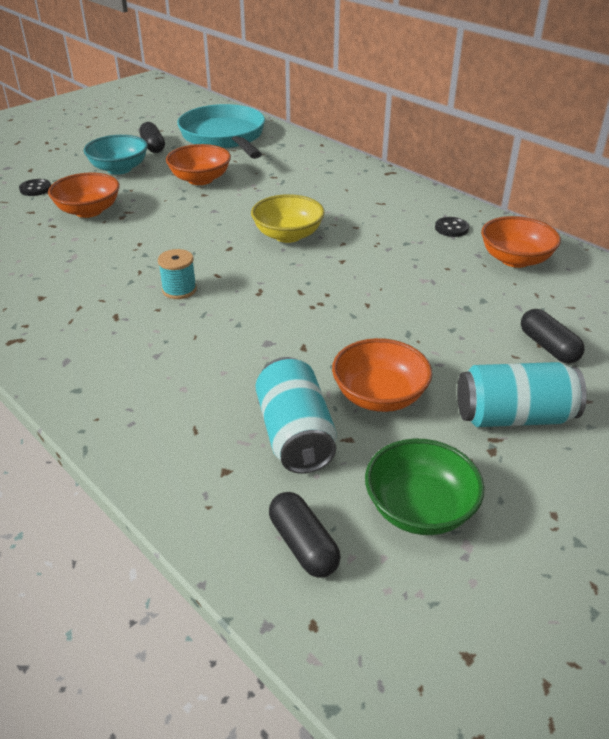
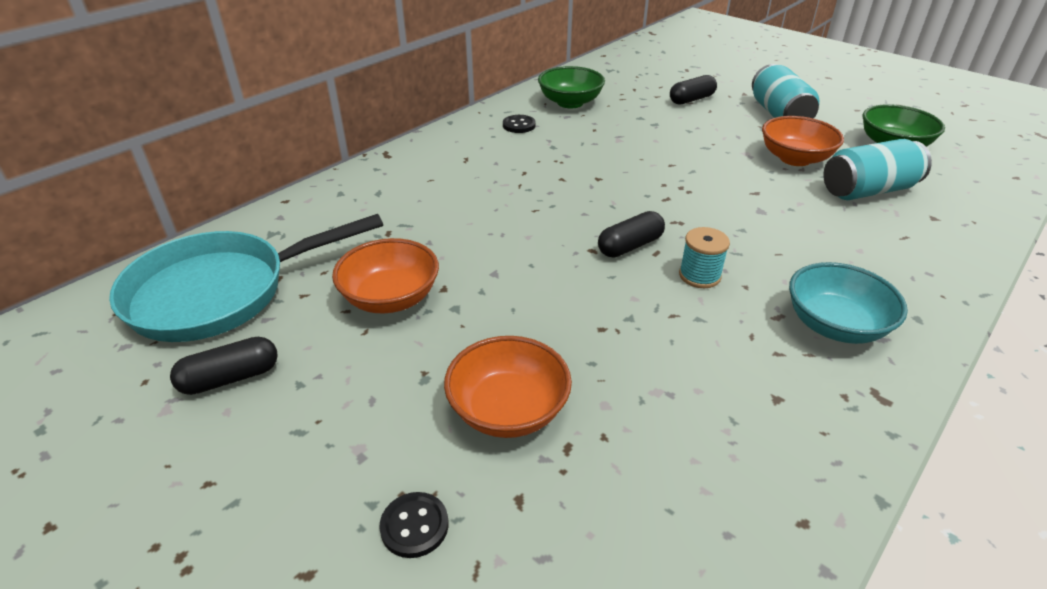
camera: 95 degrees left, 0 degrees up
turquoise bowl [84,135,148,175] -> turquoise bowl moved to [789,262,908,344]
yellow bowl [251,194,325,243] -> none
black capsule [269,492,341,577] -> black capsule moved to [598,211,665,258]
orange bowl [481,216,561,268] -> green bowl [538,66,605,108]

